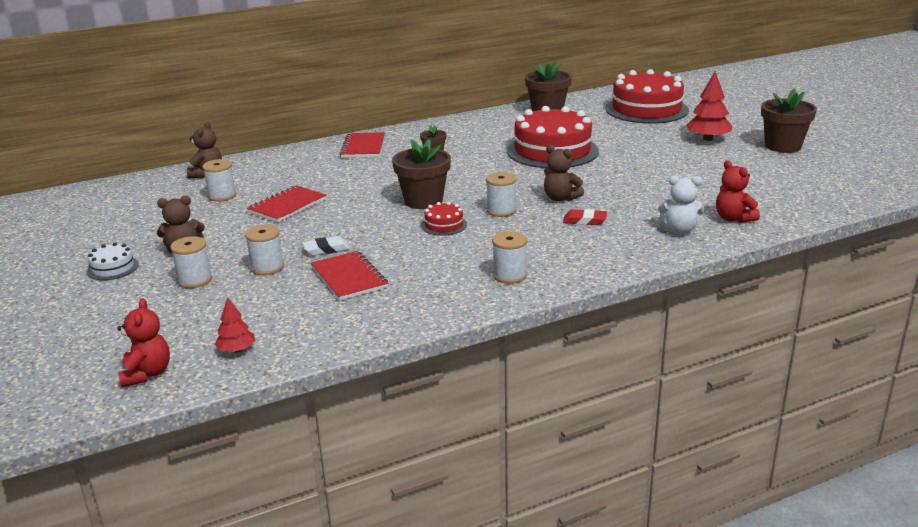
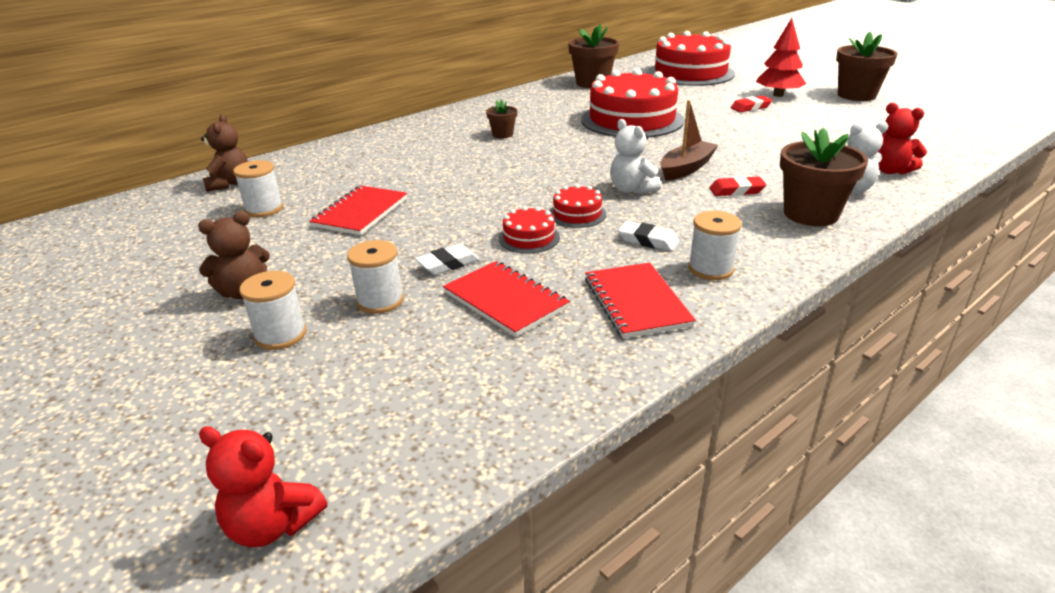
camera: 15 degrees left, 5 degrees up
white cake [87,243,139,280] -> none
red teddy bear [117,298,170,388] -> red teddy bear turned 135 degrees clockwise [199,426,327,547]
red tree [214,297,255,353] -> none
red notebook [340,132,385,158] -> red notebook moved to [585,263,696,338]
brown flower pot [392,139,451,209] -> brown flower pot moved to [780,128,868,226]
white spool [486,172,516,217] -> white teddy bear [610,119,661,194]
brown teddy bear [544,145,584,202] -> brown boat [660,100,718,181]
none -> red cake [498,206,560,253]
none -> white eraser [618,221,679,251]
none -> red eraser [731,96,772,112]

